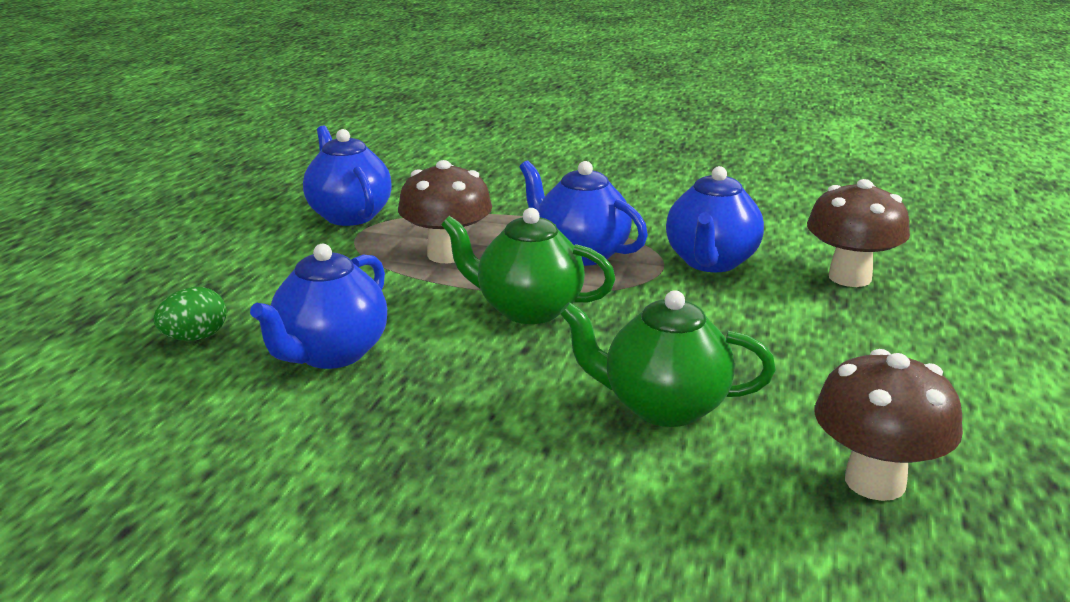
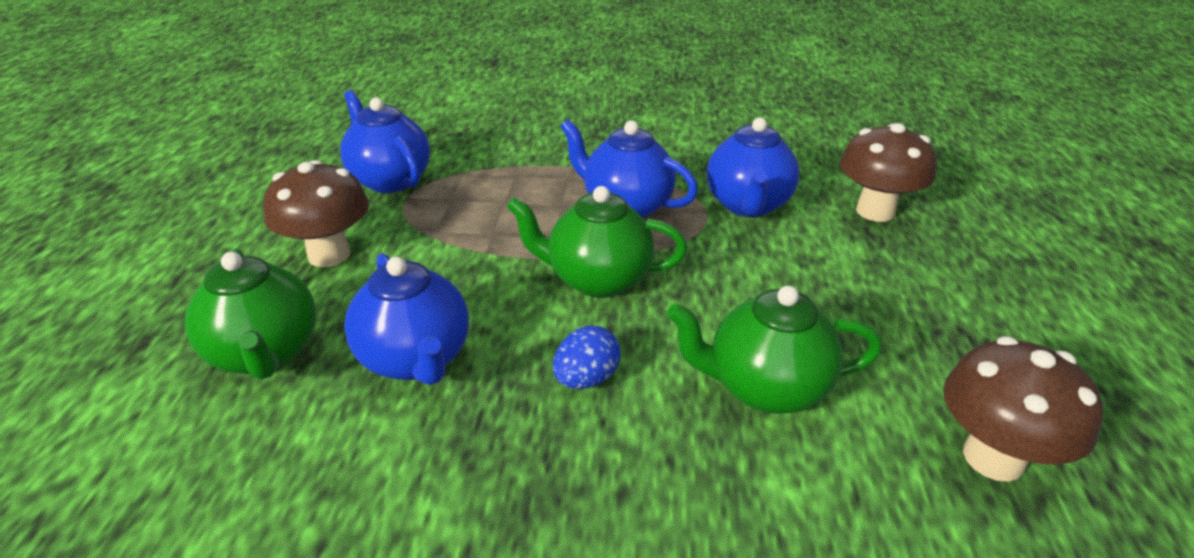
camera: 10 degrees left, 10 degrees up
green egg [153,287,227,341] -> green teapot [185,249,316,379]
blue teapot [250,244,387,369] -> blue teapot turned 45 degrees counterclockwise [344,253,469,385]
brown mushroom [398,160,492,263] -> brown mushroom moved to [263,160,369,267]
none -> blue egg [553,326,621,389]

